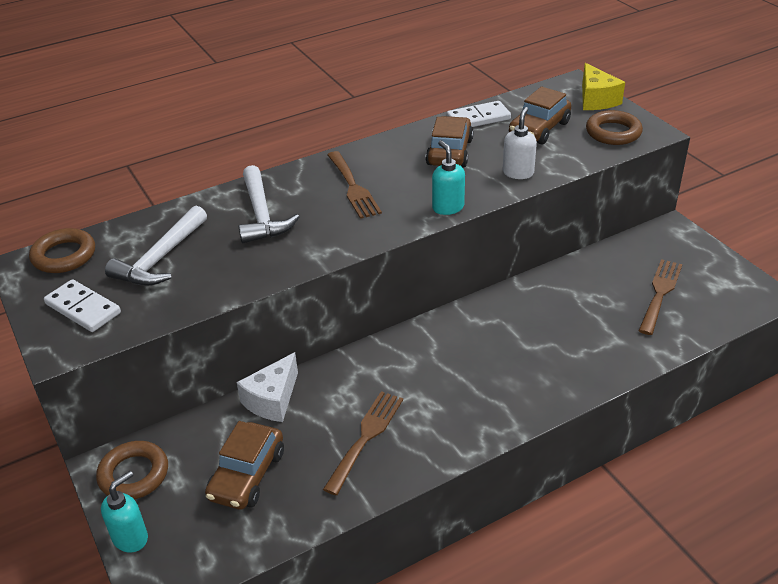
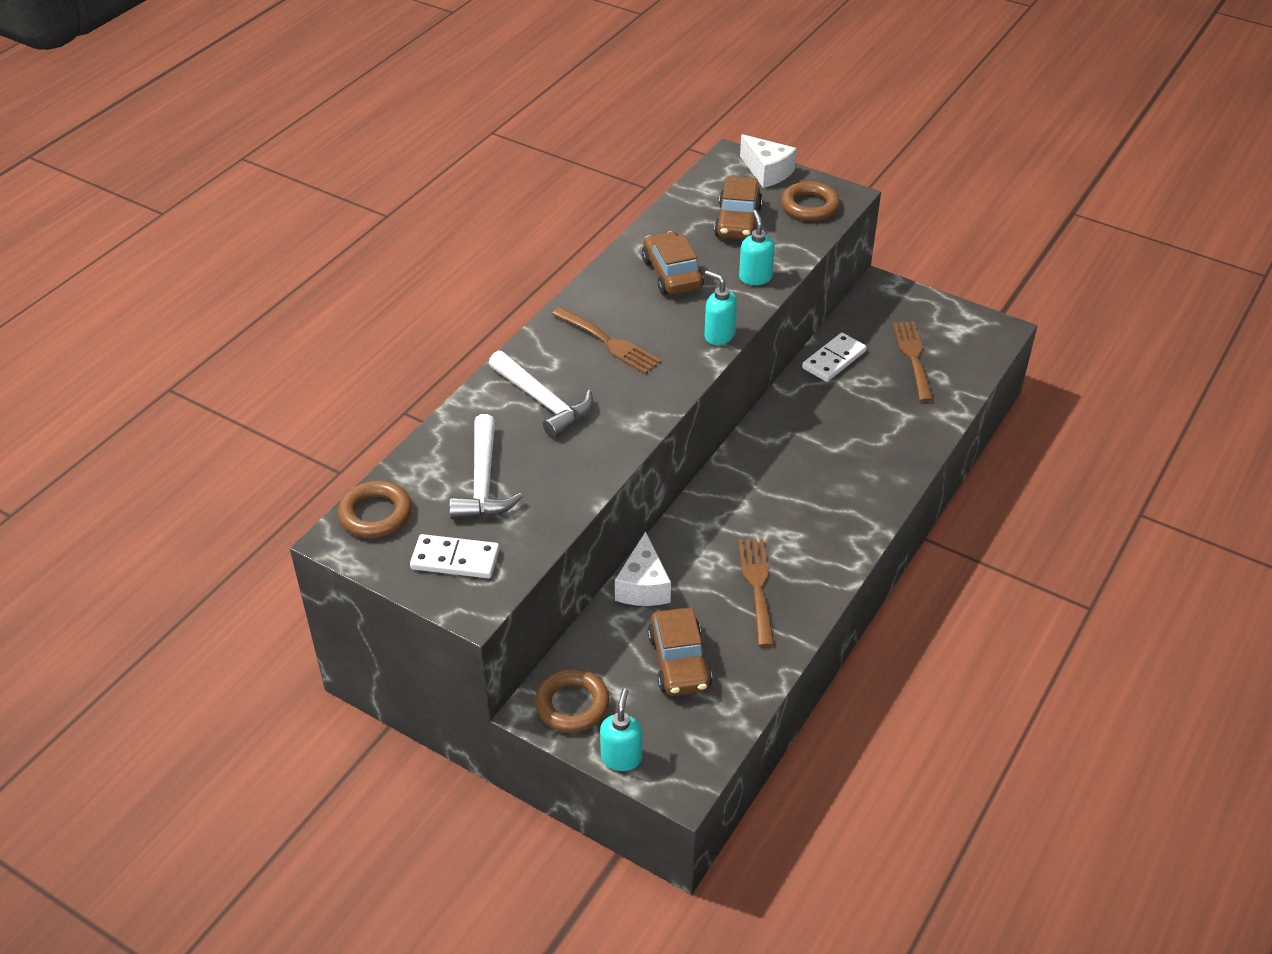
camera: 30 degrees left, 5 degrees up
white domino [447,101,511,127] -> white domino moved to [802,333,867,382]
white soap dispenser [503,107,537,179] -> turquoise soap dispenser [739,210,775,285]
yellow cheese [582,63,625,110] -> white cheese [740,134,797,188]

